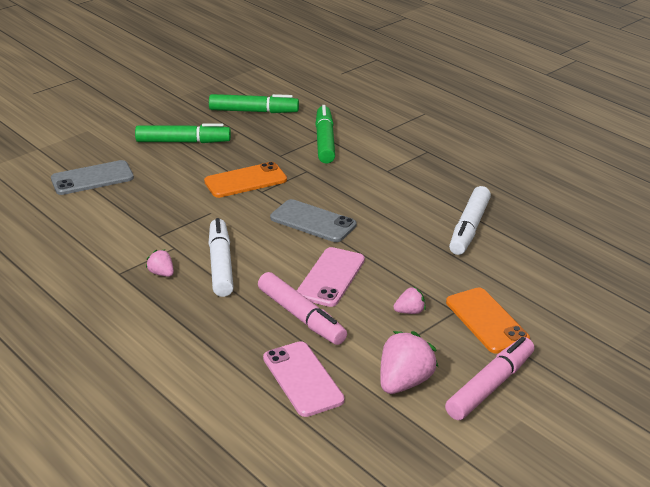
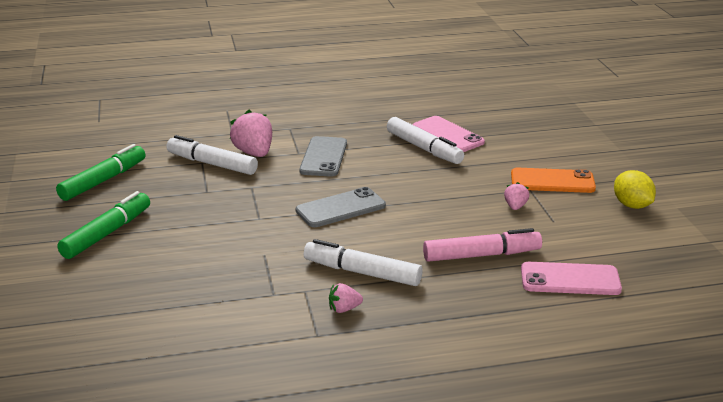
camera: 60 degrees left, 5 degrees down
grey phone [51,160,134,195] -> grey phone moved to [299,136,347,177]
orange phone [204,162,287,198] -> none
pink phone [297,247,365,307] -> pink phone moved to [413,116,485,152]
green marker [315,105,335,164] -> white marker [166,135,258,175]
pink strawberry [380,331,438,394] -> pink strawberry moved to [230,110,272,157]
pink marker [445,337,534,420] -> yellow lemon [614,170,656,209]

